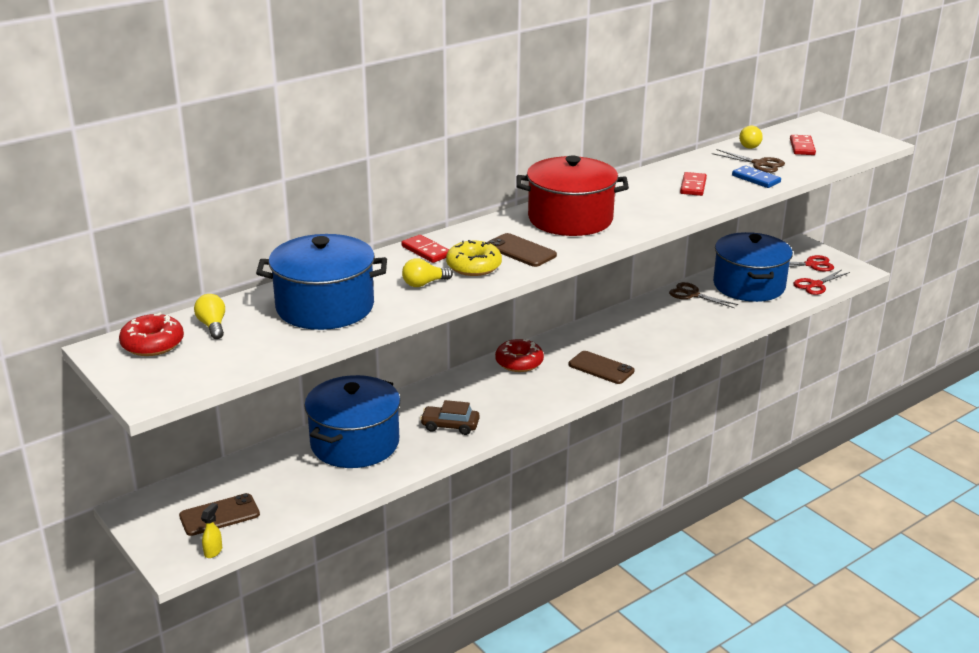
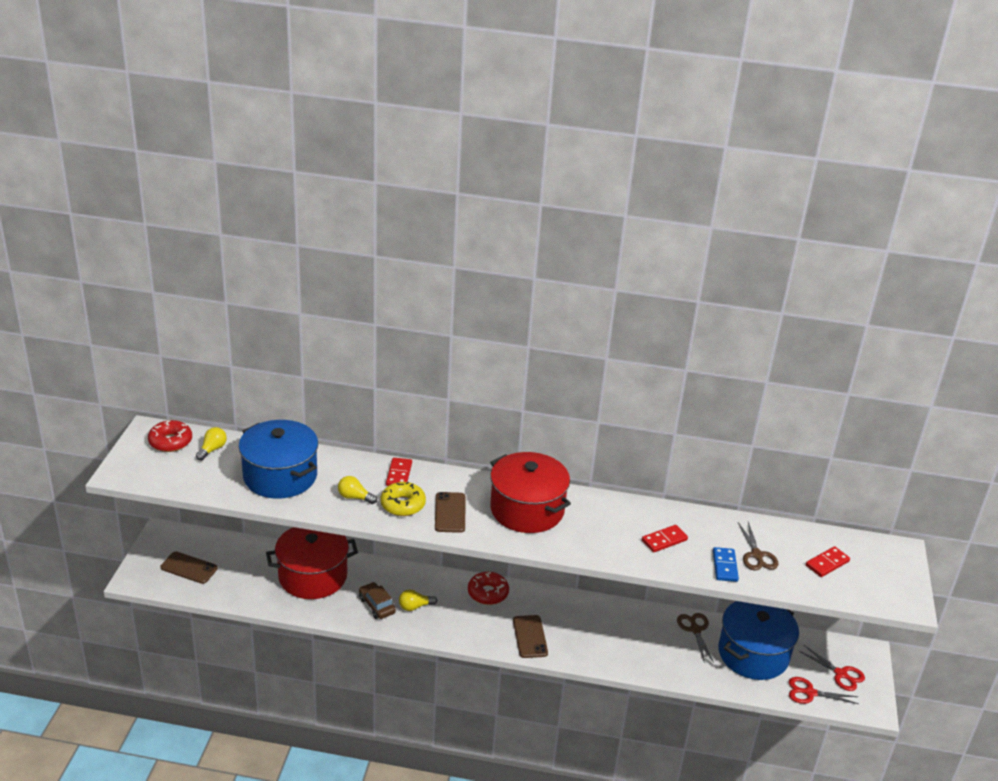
camera: 45 degrees right, 5 degrees up
yellow spray bottle [201,503,222,558] -> none
blue pot [304,375,400,468] -> red pot [266,527,358,599]
yellow light bulb [739,126,763,149] -> yellow light bulb moved to [399,590,437,611]

